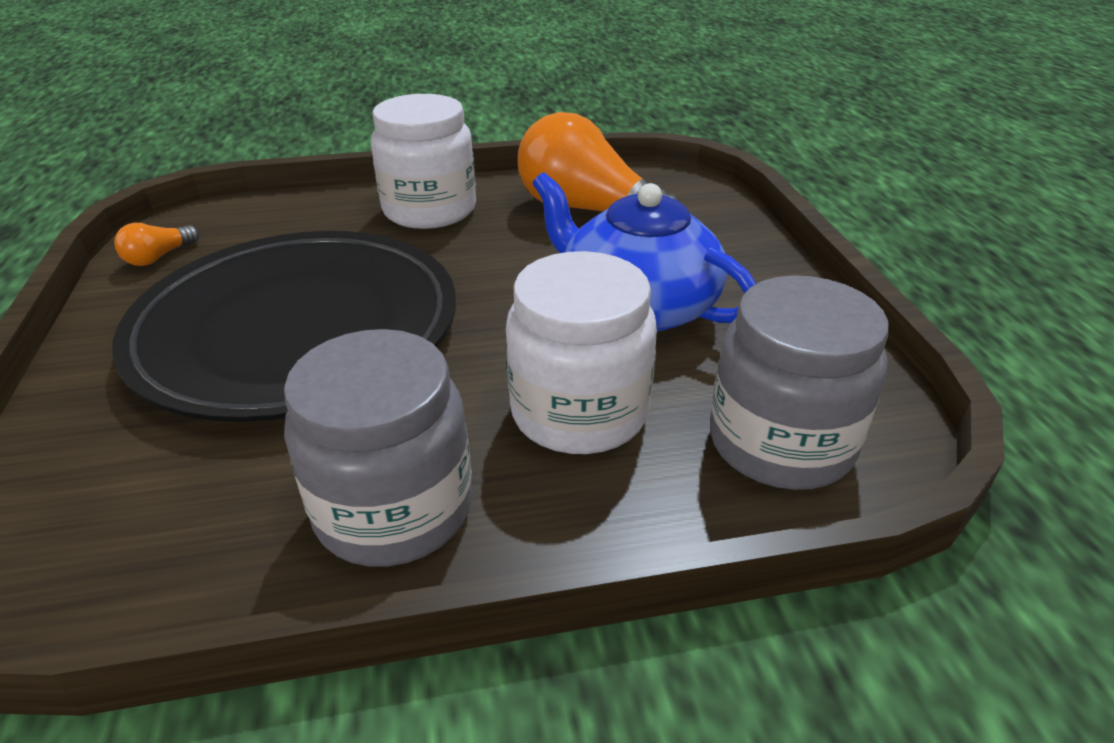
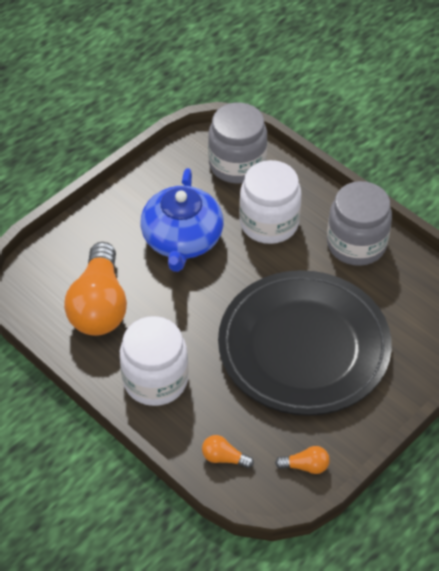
camera: 125 degrees left, 15 degrees up
none -> orange light bulb [202,435,254,468]

